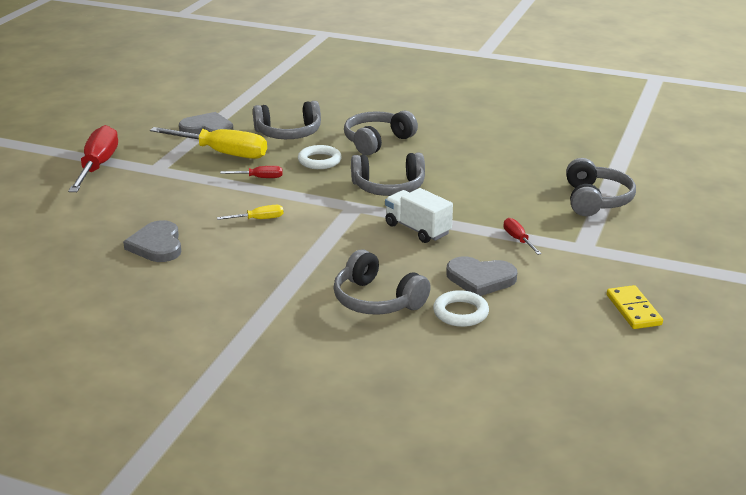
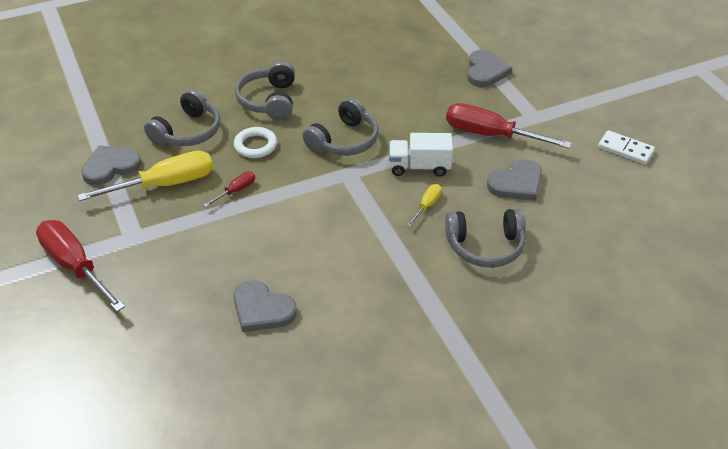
camera: 45 degrees left, 15 degrees up
yellow screwdriver [217,205,283,220] -> yellow screwdriver moved to [407,184,442,227]
white ring [433,290,489,327] -> none
red screwdriver [503,218,542,255] -> red screwdriver [446,103,571,148], size x2.14
grey headphones [566,158,636,216] -> grey heart [467,50,512,87]
yellow domino [607,285,663,329] -> white domino [598,130,655,165]

